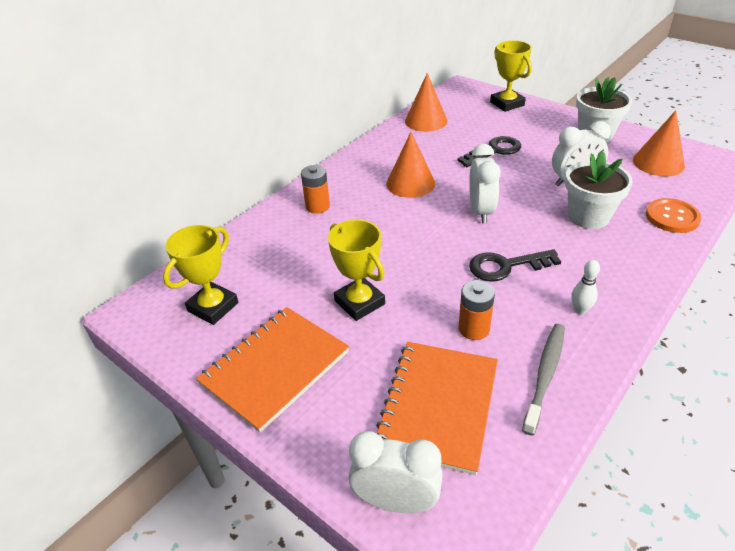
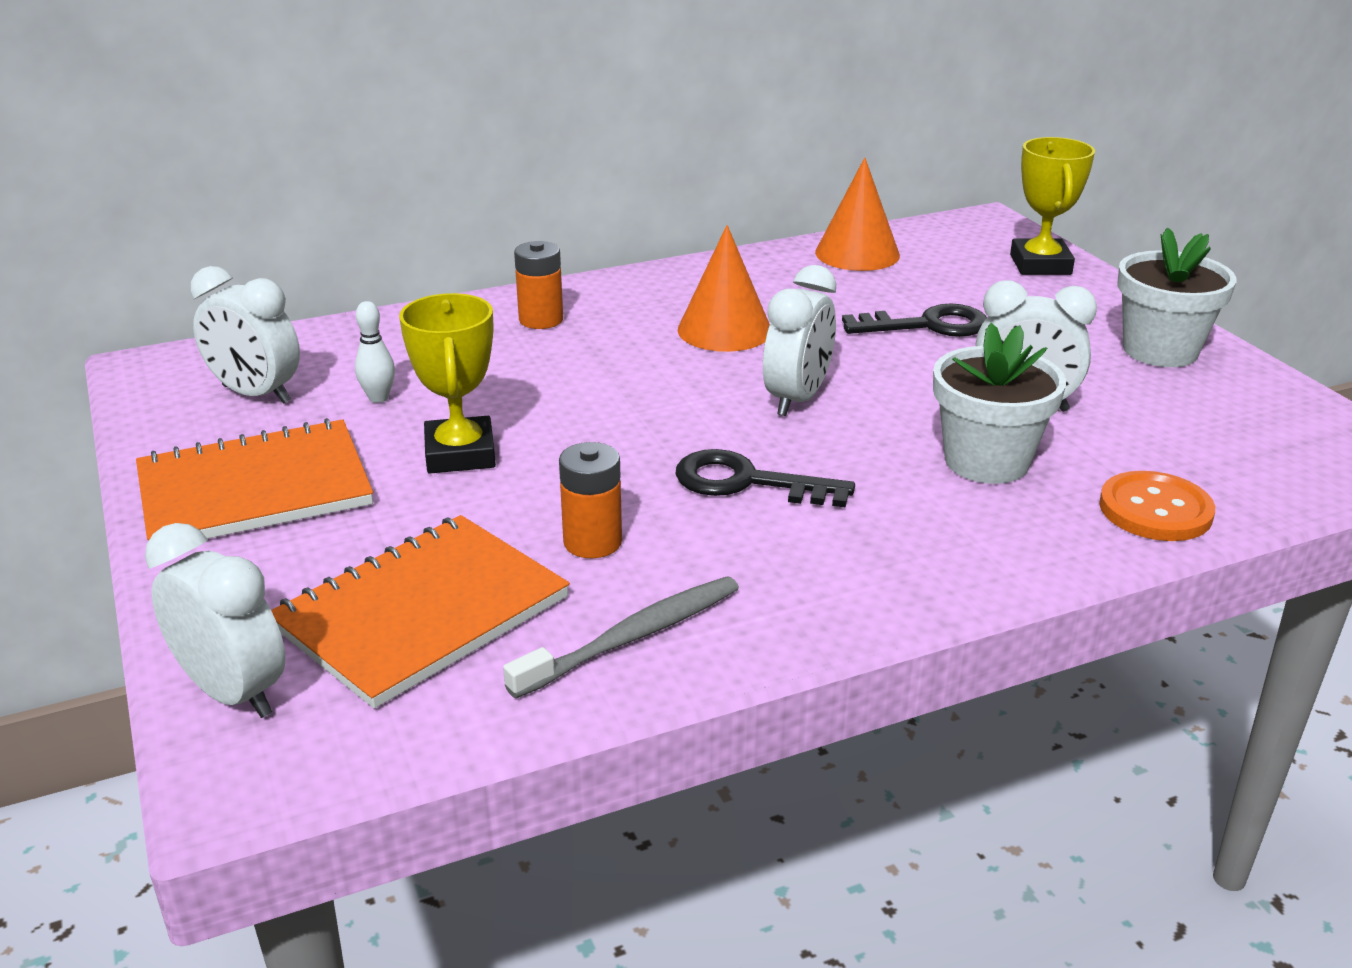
camera: 25 degrees right, 10 degrees down
yellow trophy [163,225,239,325] -> white clock [191,266,300,404]
white bowling pin [571,260,600,314] -> white bowling pin moved to [355,301,395,403]
orange cone [633,110,685,176] -> none

